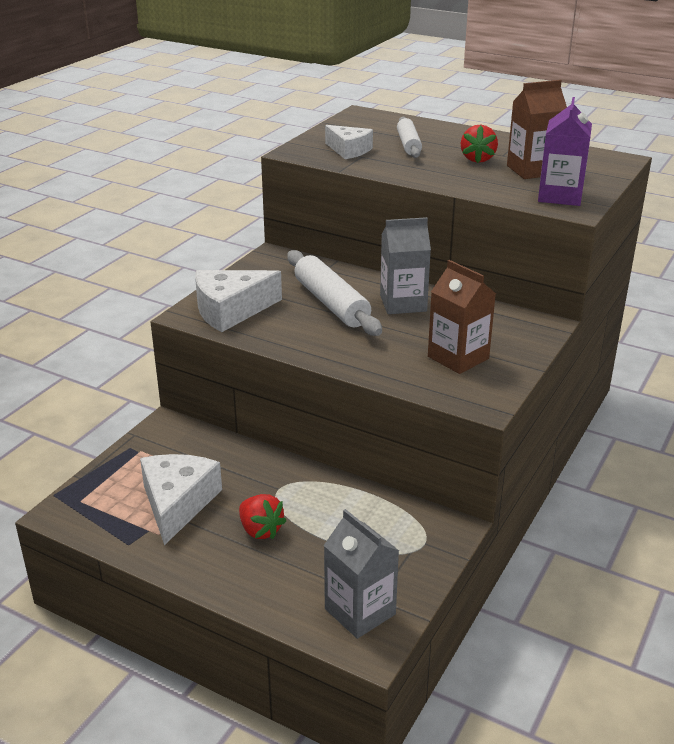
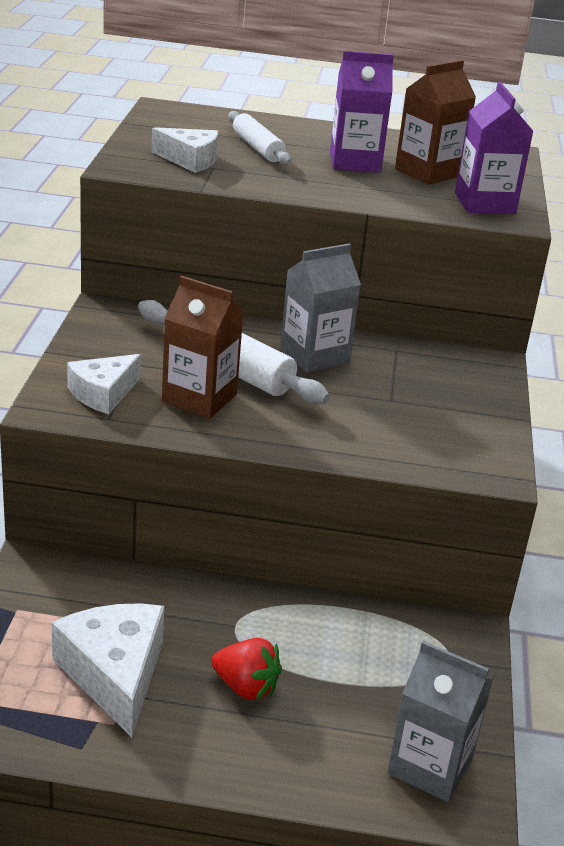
camera: 25 degrees left, 0 degrees up
white cheese [195,270,282,332] -> white cheese [67,354,141,414], size x0.64
brown carton [428,260,496,374] -> brown carton moved to [162,276,244,419]
red strawberry [461,125,498,163] -> purple carton [330,51,394,173]

